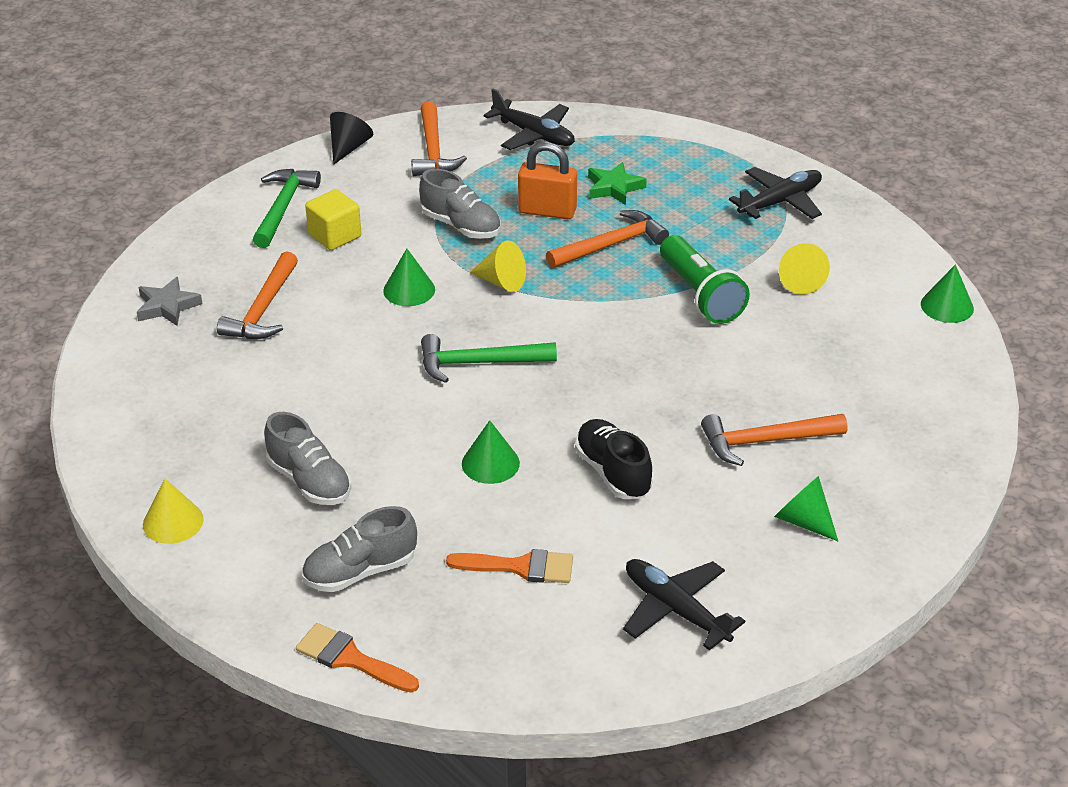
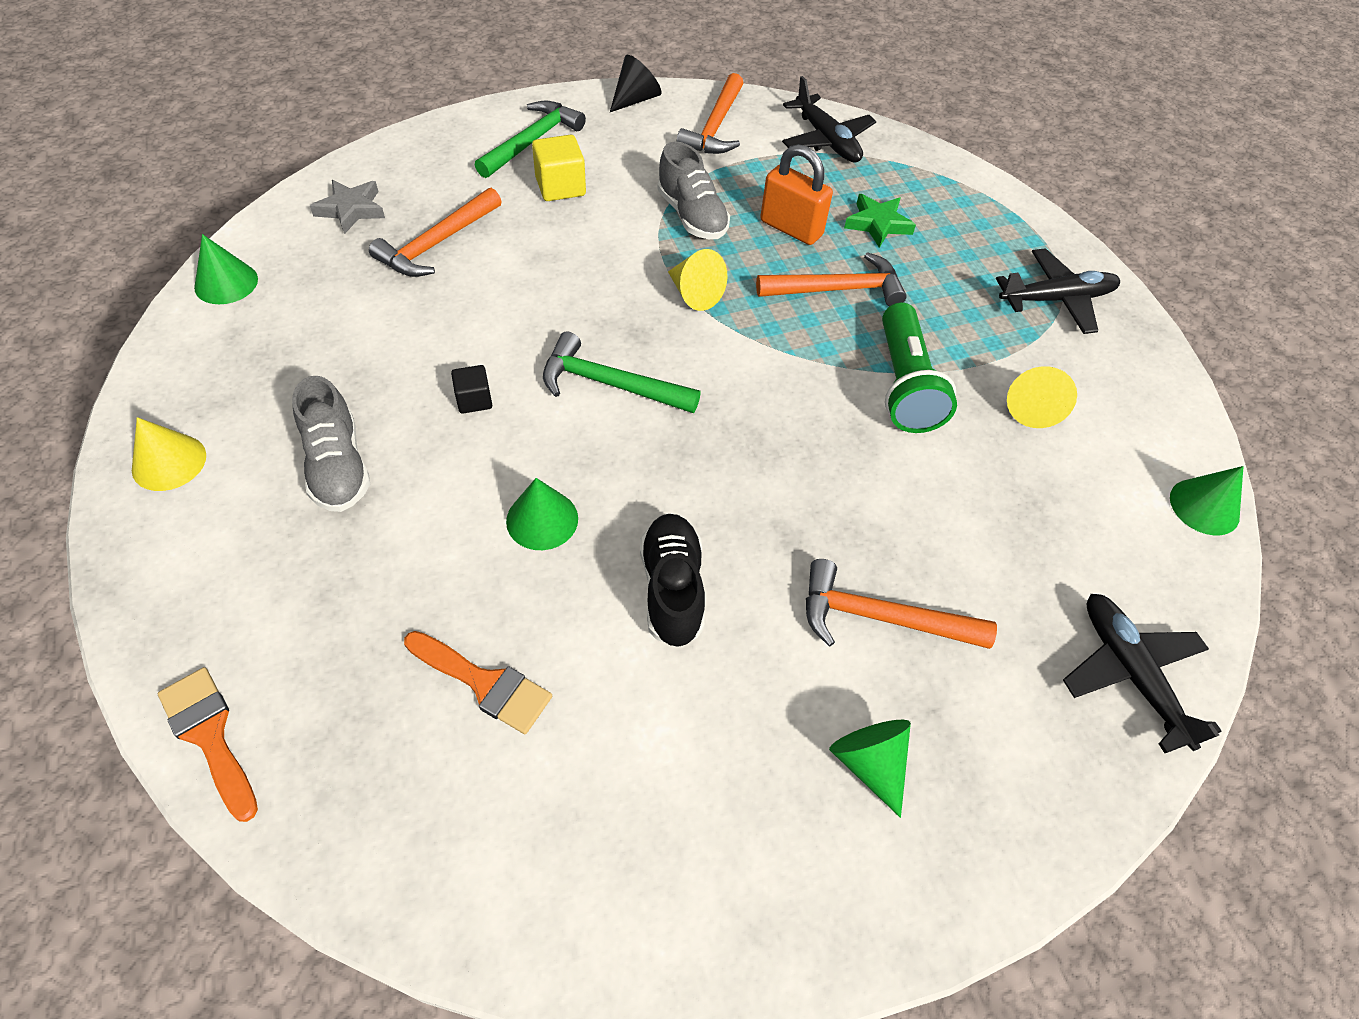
camera: 20 degrees right, 15 degrees up
grey shoe [302,506,417,592] -> none
green cone [383,249,435,306] -> green cone moved to [194,234,258,304]
black plane [623,559,745,650] -> black plane moved to [1063,594,1221,753]
none -> black cube [451,365,492,414]

